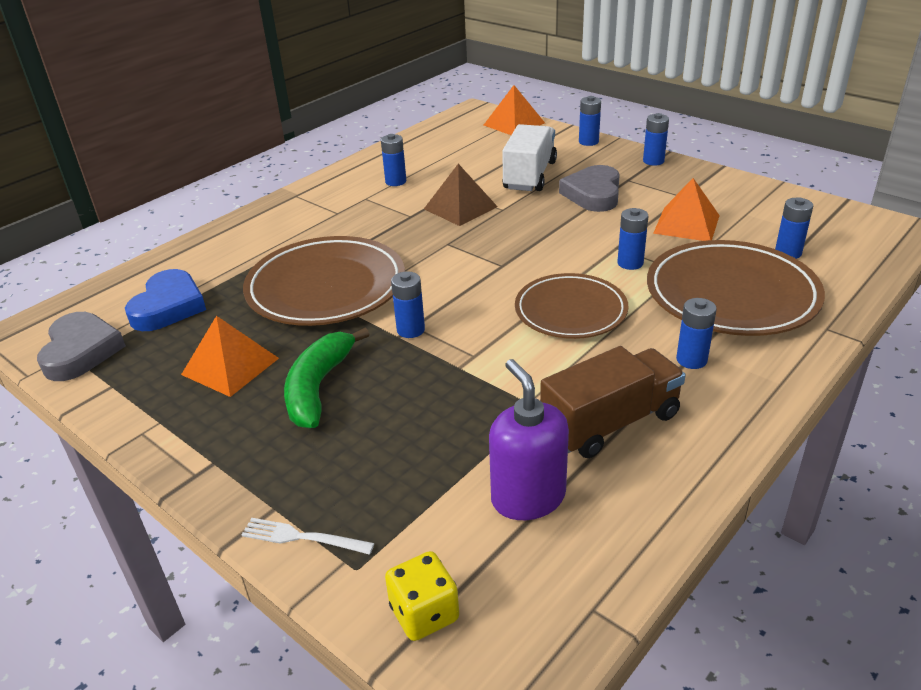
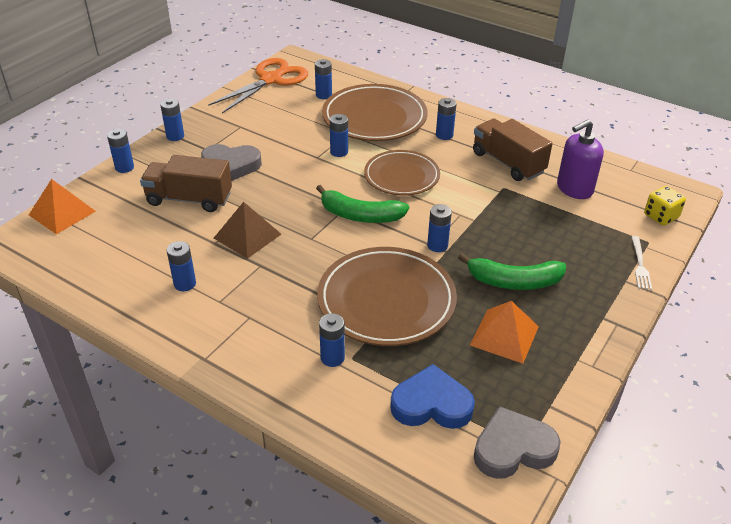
camera: 100 degrees left, 5 degrees up
white truck [502,124,557,191] -> brown truck [140,155,232,212]
orange pyramid [653,178,720,241] -> none
none -> orange scissors [208,58,308,113]
none -> green banana [316,185,409,223]
none -> blue battery [319,313,345,367]

